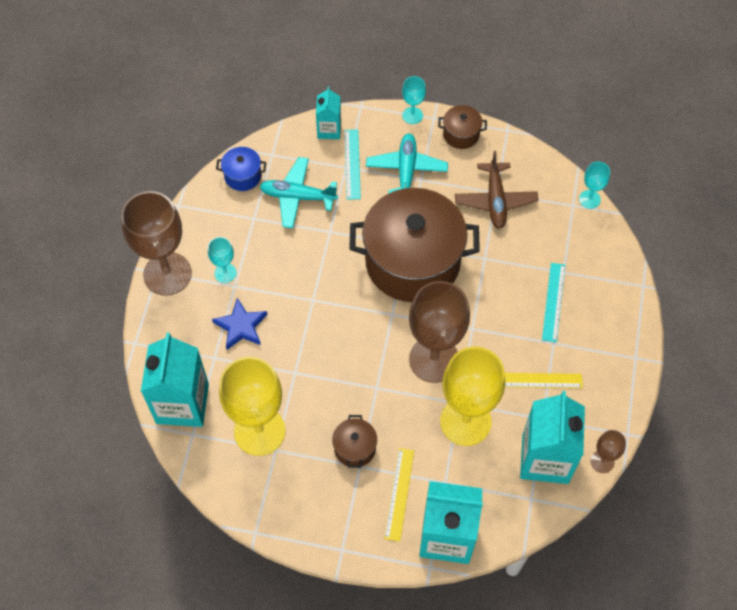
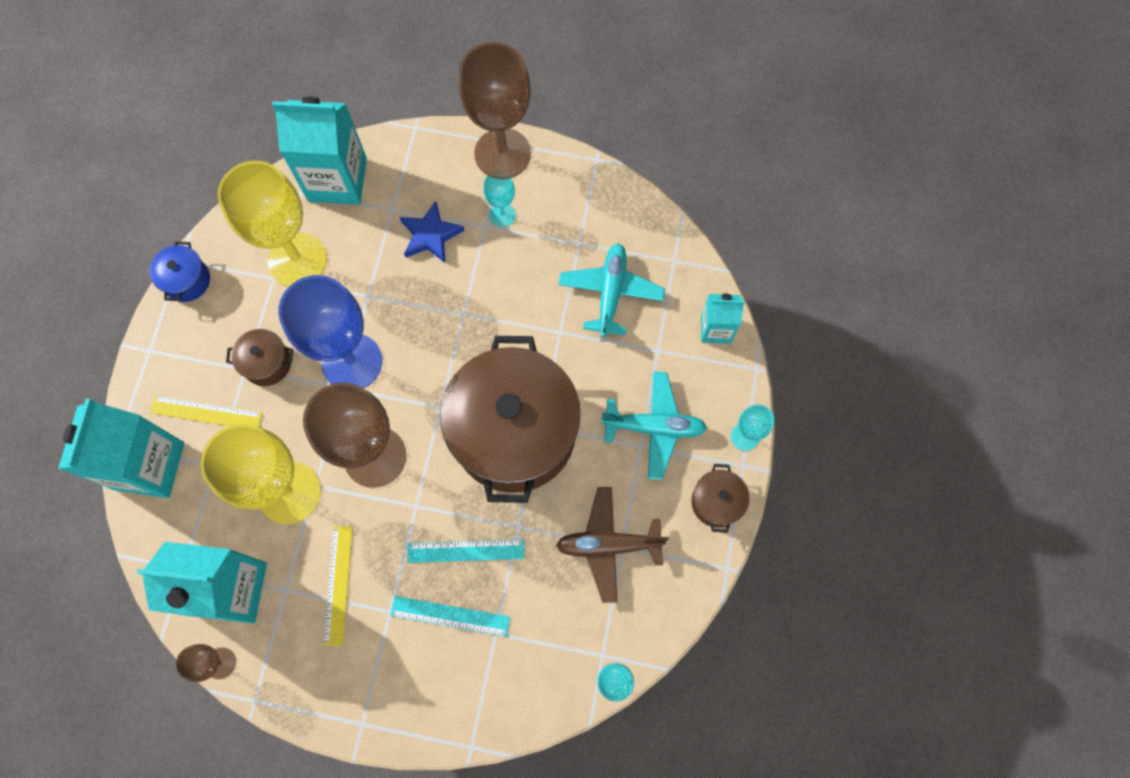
camera: 90 degrees right, 10 degrees up
blue pot [216,147,266,191] -> blue pot moved to [149,241,210,302]
turquoise ruler [345,129,361,200] -> turquoise ruler moved to [408,539,524,563]
none -> blue goblet [278,275,382,388]

